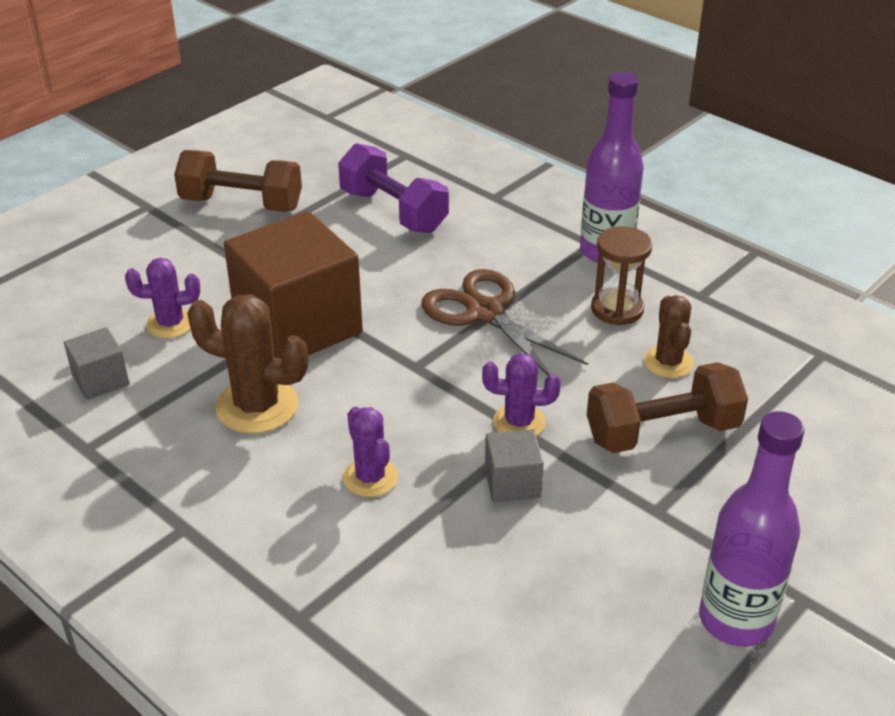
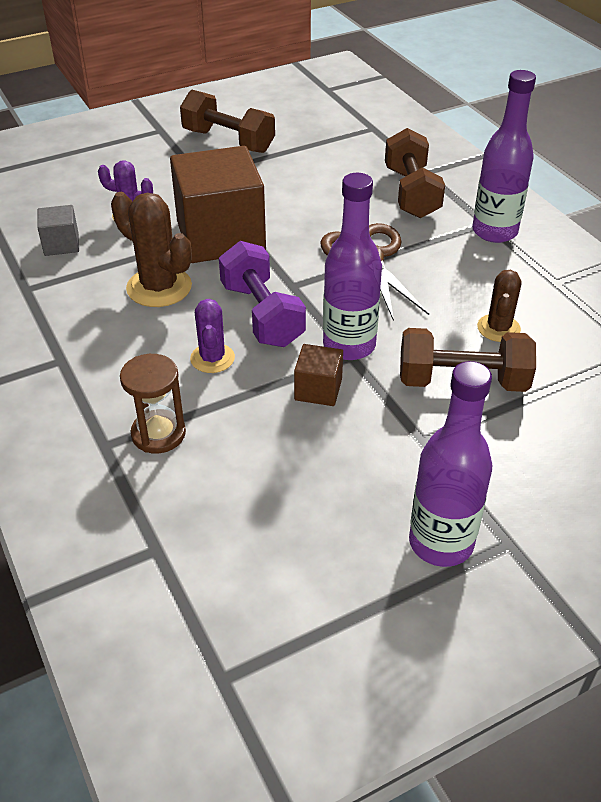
camera: 20 degrees right, 5 degrees up
purple dumbbell [338,143,449,233] -> purple dumbbell moved to [219,241,306,347]
purple cactus [482,353,561,436] -> purple bottle [323,173,382,360]
grey cube [485,429,544,502] -> brown cube [294,344,343,406]
brown hourglass [591,226,652,325] -> brown hourglass moved to [120,354,186,454]
none -> brown dumbbell [385,128,445,218]

